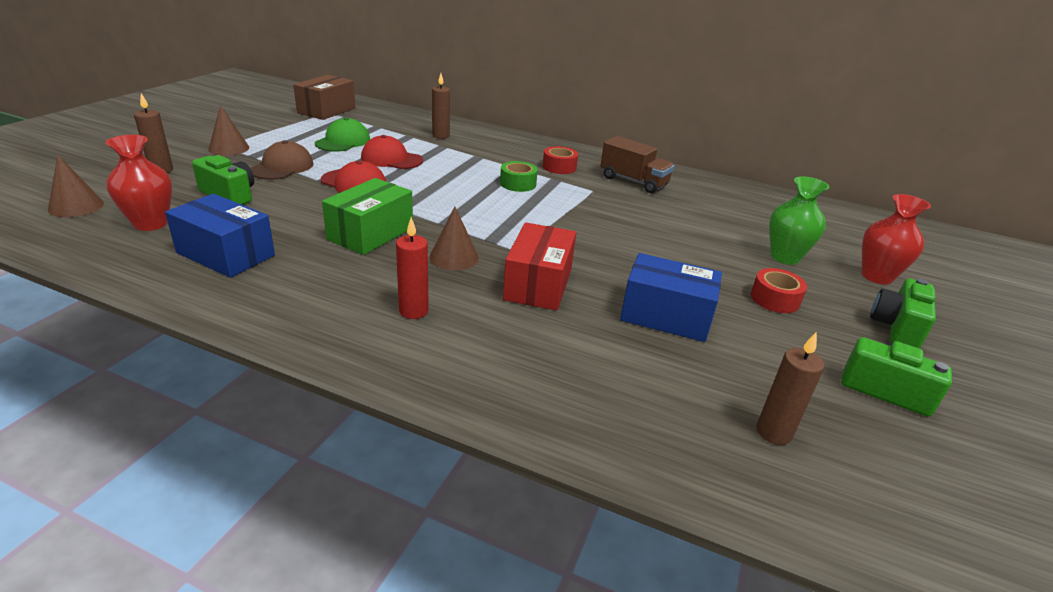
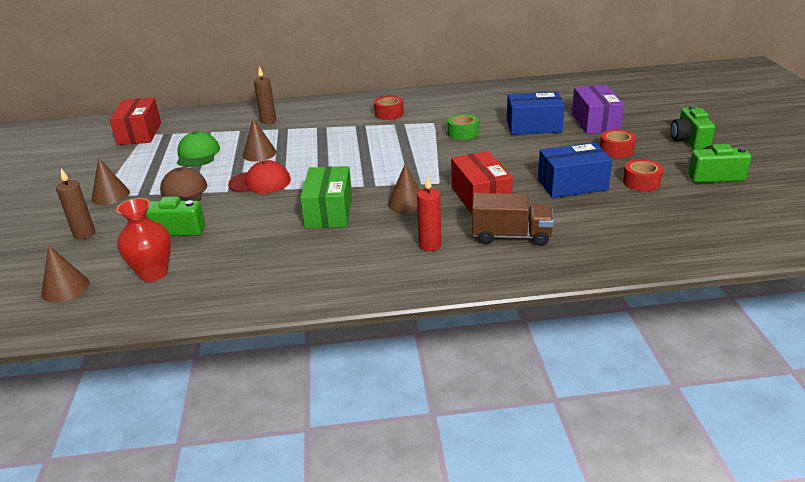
camera: 25 degrees left, 0 degrees up
blue box [165,194,275,278] -> blue box moved to [507,92,565,135]
brown box [293,75,355,120] -> red box [109,98,161,145]
red cap [361,135,423,169] -> brown cone [243,118,277,162]
green tape [500,161,538,192] -> green tape moved to [447,114,479,140]
brown truck [600,136,674,193] -> brown truck moved to [472,193,554,246]
brown candle [756,332,824,445] -> none
green vase [769,177,829,265] -> purple box [572,85,624,134]
red vase [861,194,931,285] -> none
none -> red tape [623,159,663,191]

